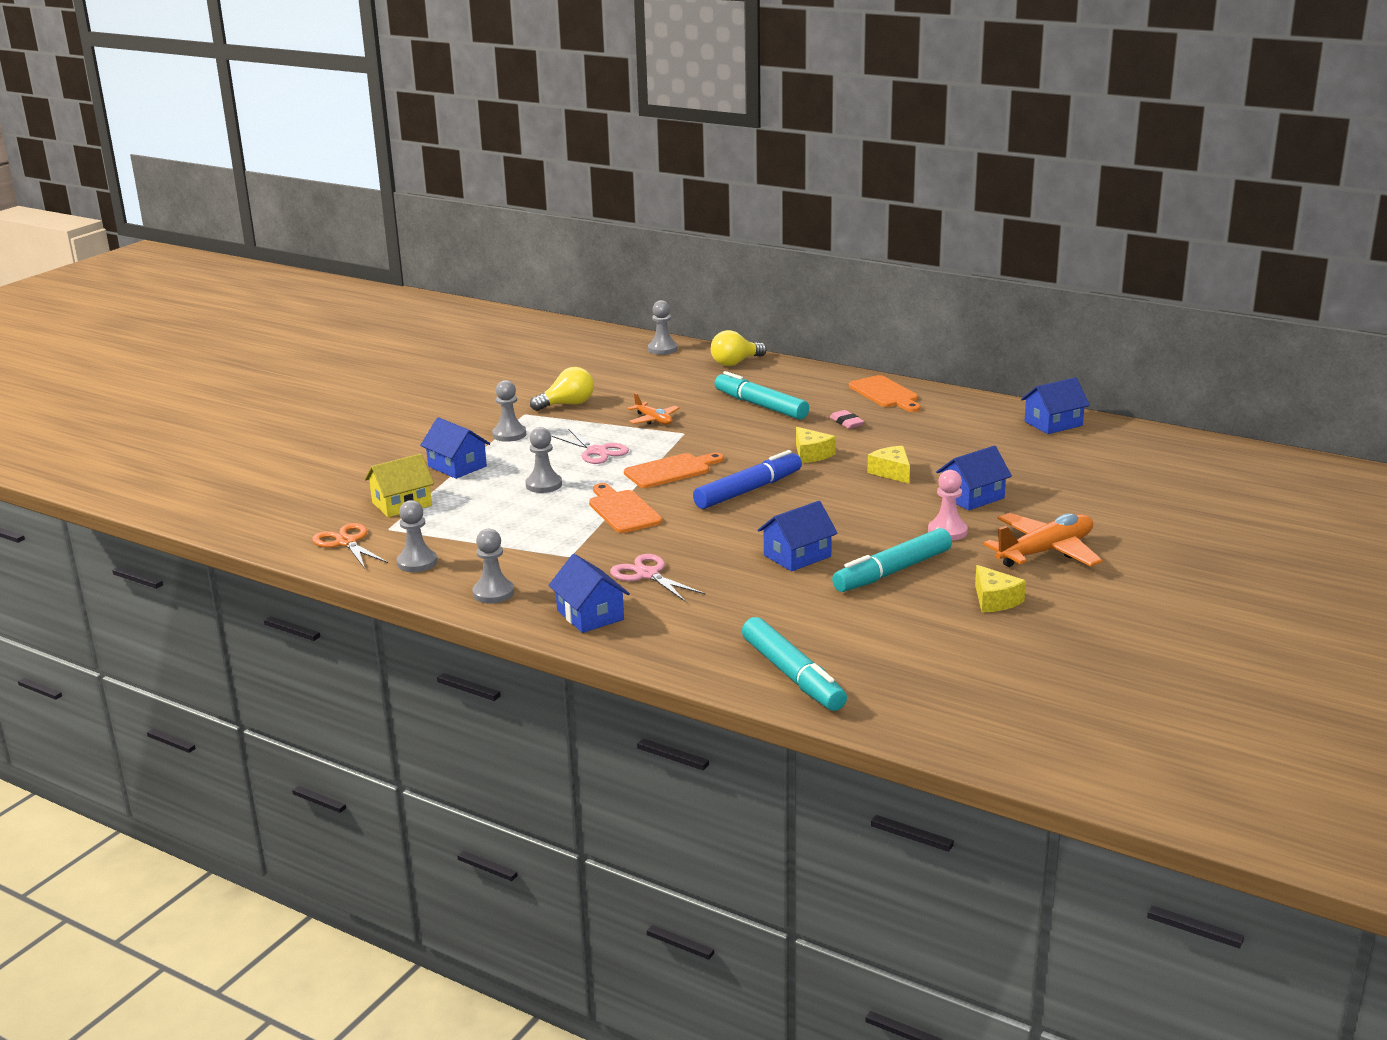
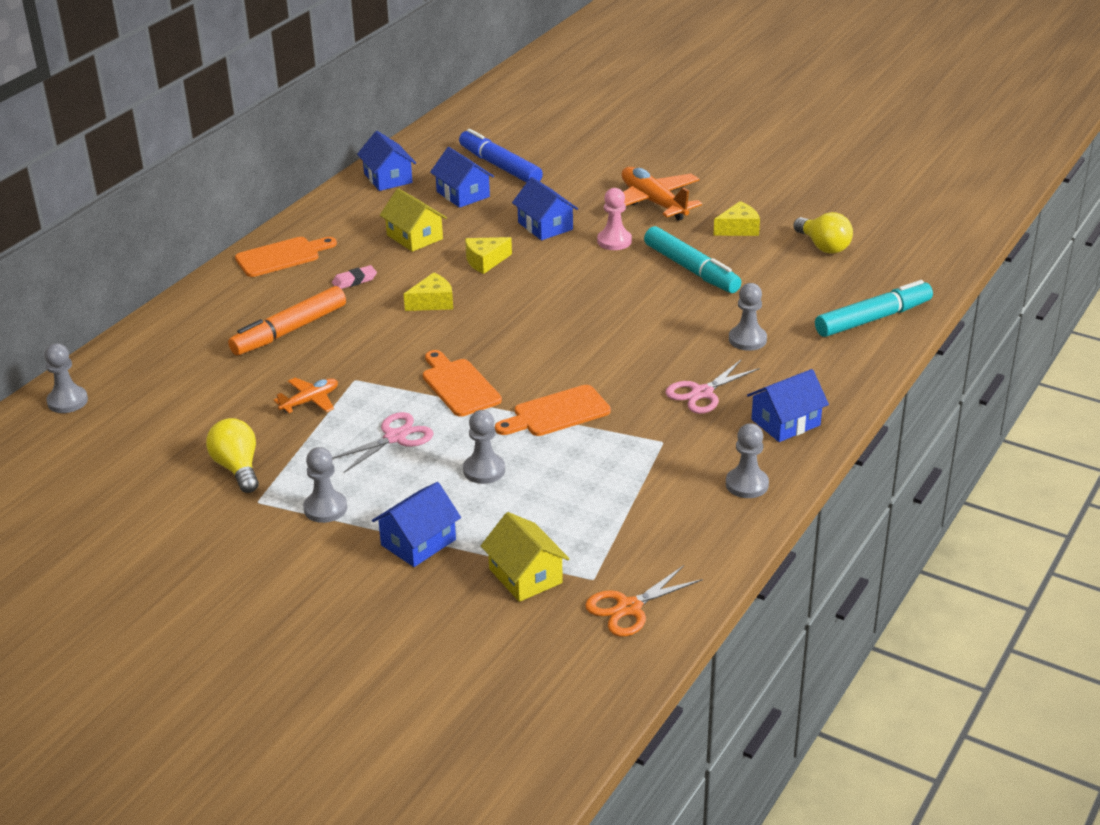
camera: 90 degrees left, 10 degrees up
grey pawn [397,500,437,572] -> grey pawn moved to [729,283,767,351]
blue marker [693,450,802,509] -> blue marker moved to [459,129,543,183]
yellow light bulb [710,330,767,366] -> yellow light bulb moved to [793,212,853,254]
turquoise marker [714,371,809,420] -> orange marker [228,286,346,355]
blue house [758,501,838,571] -> blue house moved to [430,147,494,208]
none -> yellow house [380,188,447,252]

